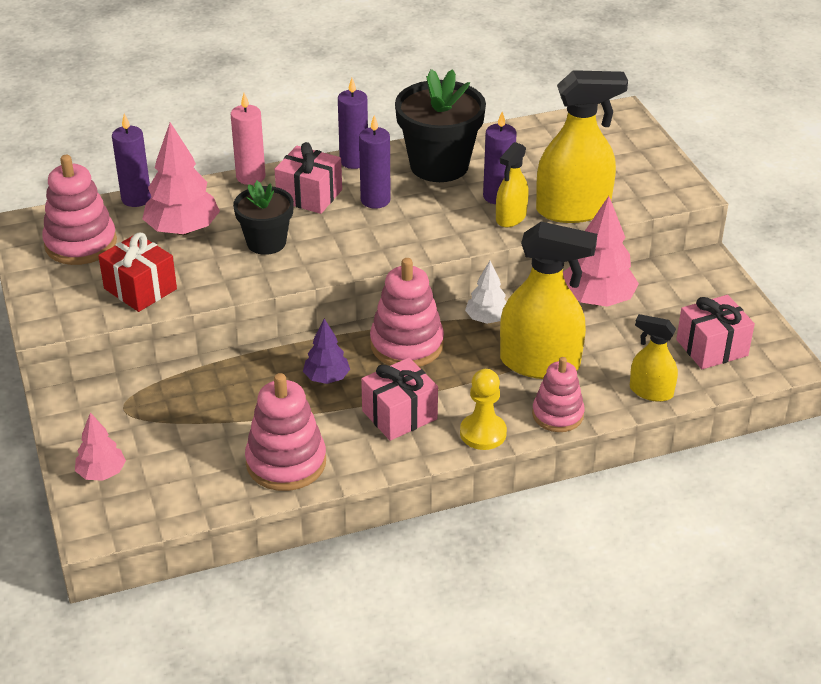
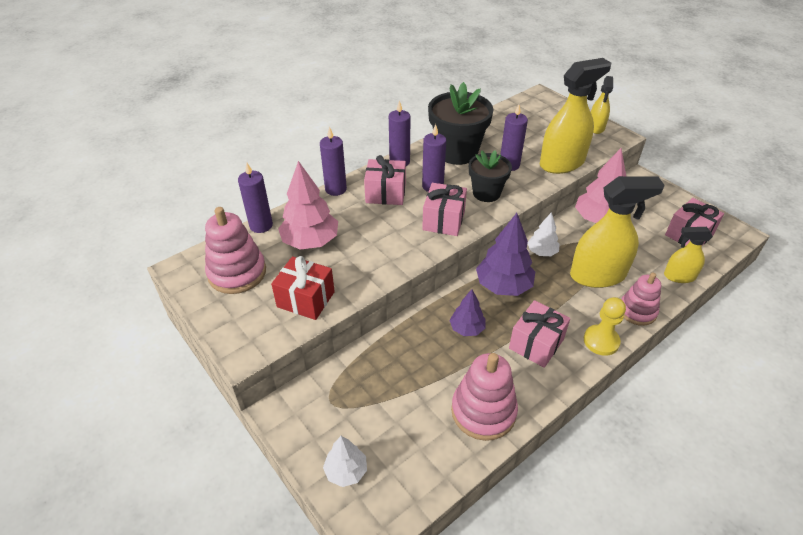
camera: 20 degrees left, 5 degrees up
pink tree [75,412,126,481] -> white tree [323,436,367,487]
pink candle [231,93,265,185] -> purple candle [320,127,347,196]
black flower pot [233,181,294,255] -> black flower pot moved to [469,150,512,202]
pink stacking toy [370,258,444,367] -> purple tree [476,213,535,296]
yellow spray bottle [496,142,529,227] -> yellow spray bottle moved to [591,76,613,134]
none -> pink gift [422,183,467,236]

